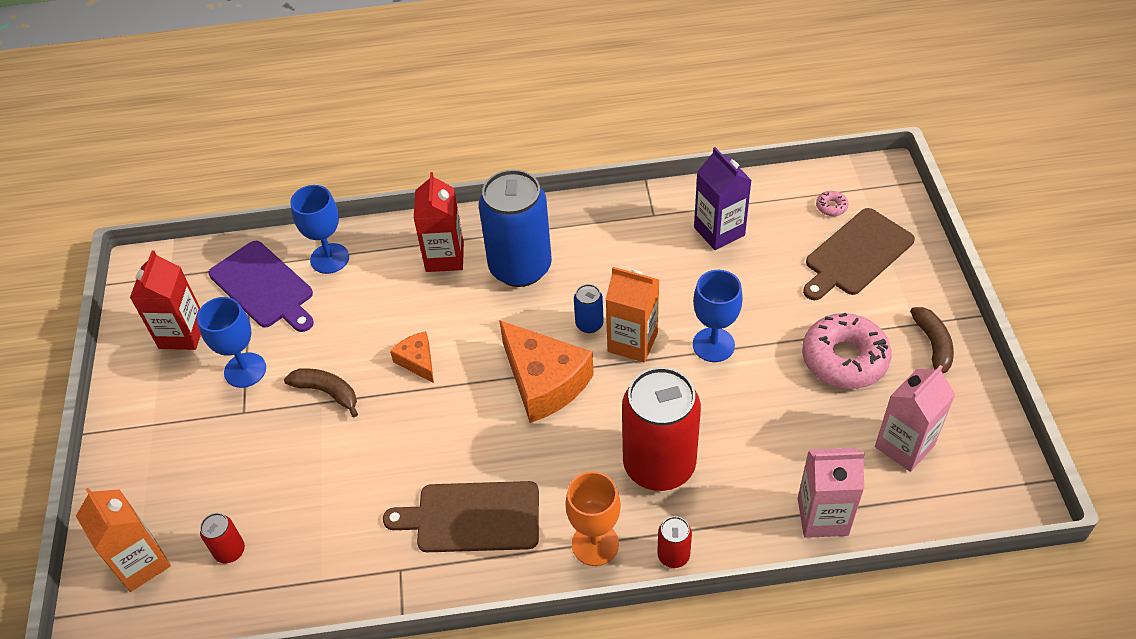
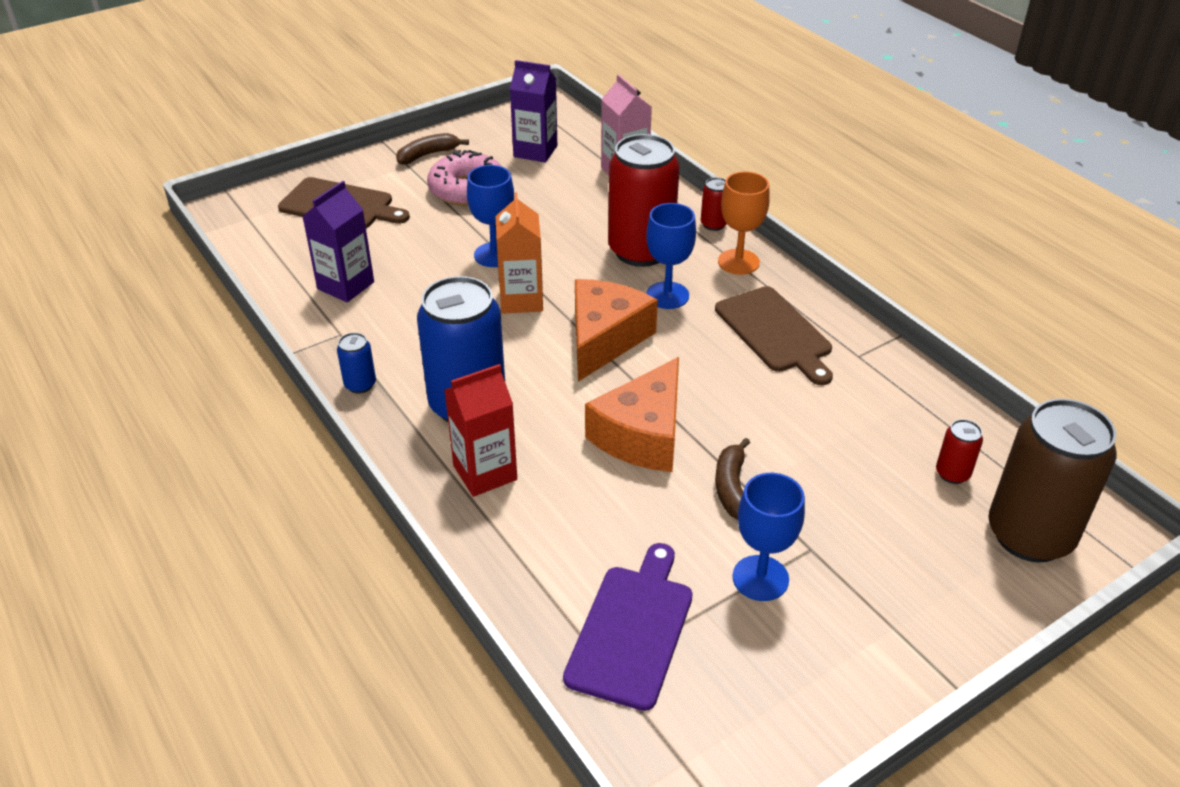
camera: 120 degrees left, 10 degrees down
orange carton [76,488,171,592] -> brown can [988,398,1117,562]
red carton [130,250,201,350] -> none
blue goblet [290,185,349,274] -> blue goblet moved to [646,203,696,309]
orange cheese [390,331,434,383] -> orange cheese [585,357,679,472], size x1.98
blue can [574,284,604,333] -> blue can moved to [337,333,376,393]
pink donut [816,191,848,216] -> none
pink carton [875,365,956,472] -> purple carton [510,60,557,163]

